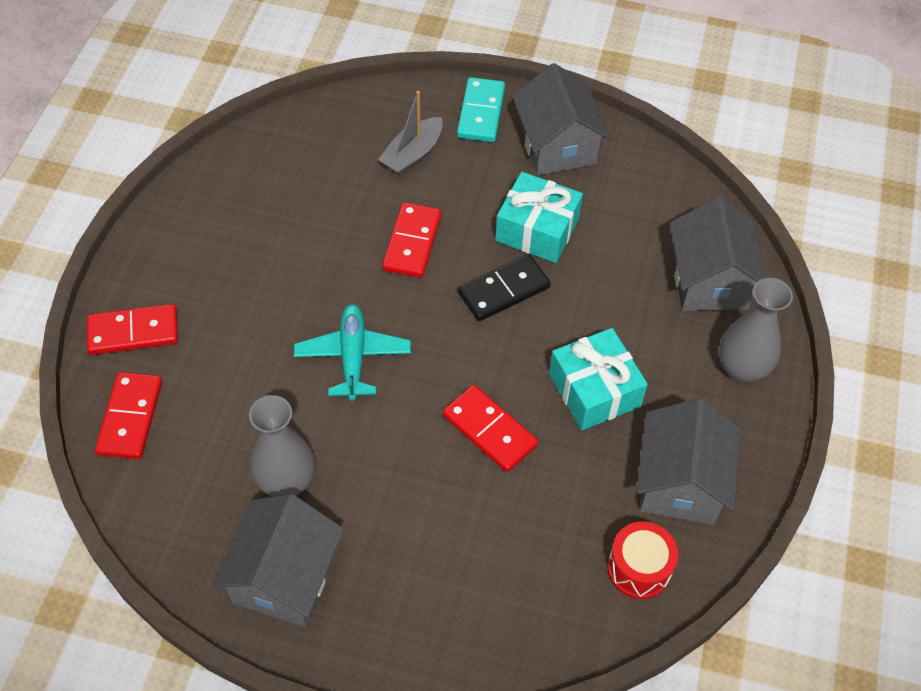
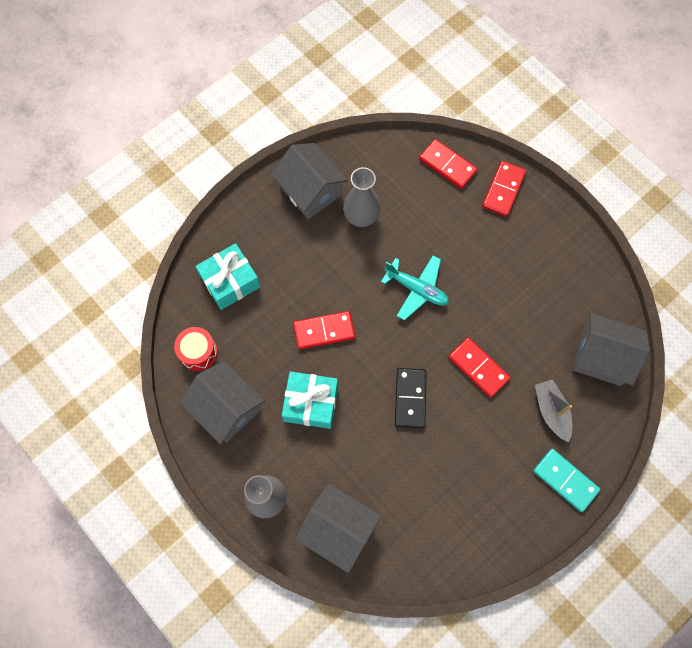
camera: 125 degrees right, 15 degrees up
turquoise gift [495,172,583,263] -> turquoise gift moved to [195,243,260,310]
grey house [513,63,611,175] -> grey house moved to [572,313,650,386]

